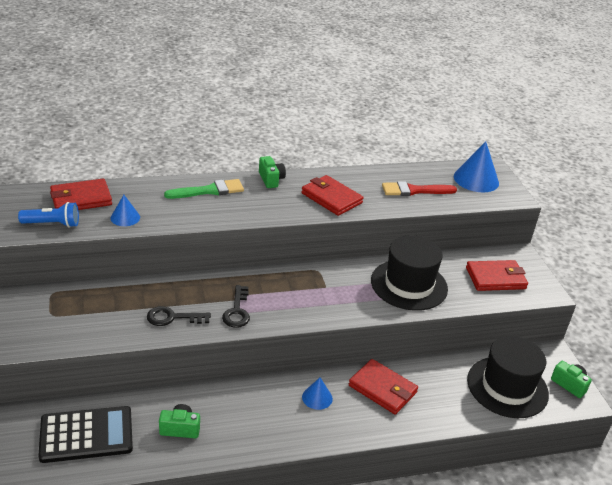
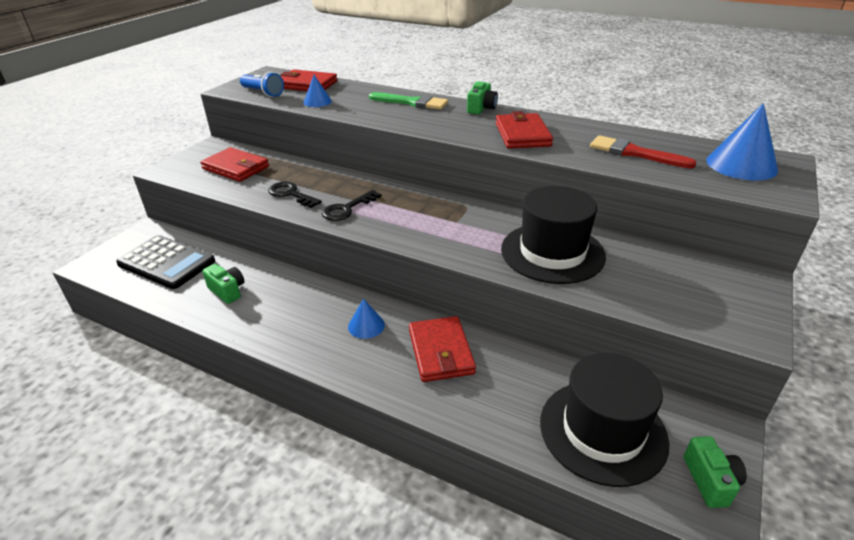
camera: 45 degrees right, 0 degrees up
red wallet [466,260,528,291] -> red wallet moved to [201,147,269,182]

